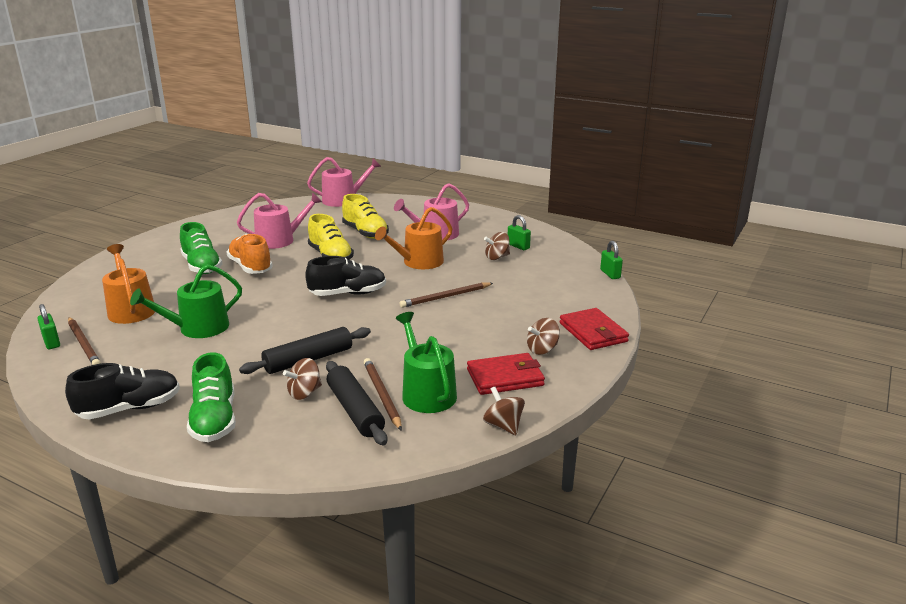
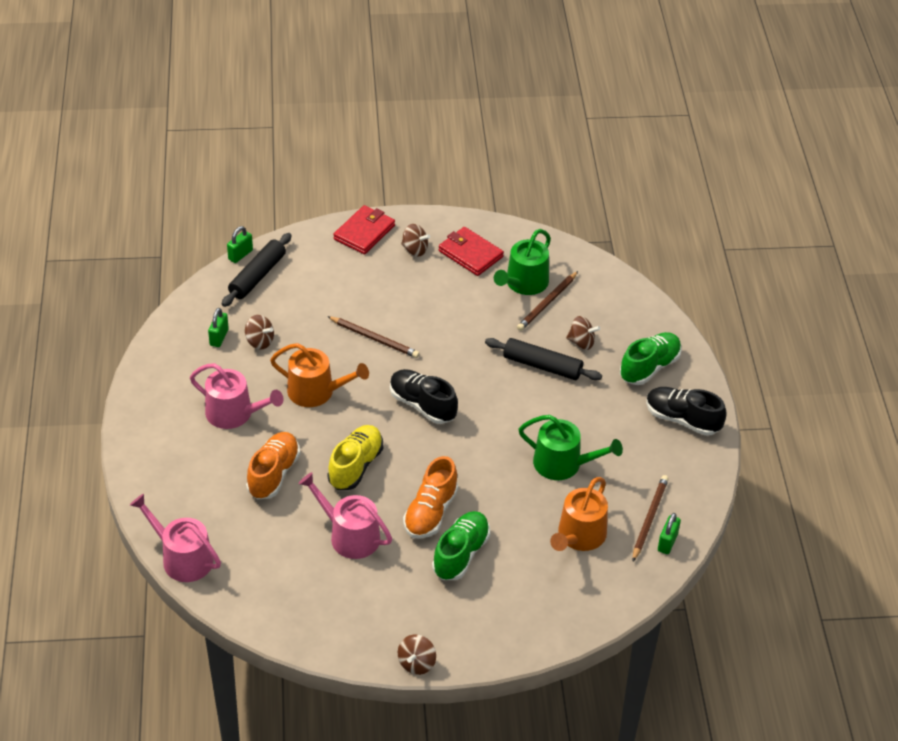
camera: 125 degrees left, 20 degrees up
black rolling pin [326,361,387,445] -> black rolling pin moved to [222,233,292,307]
yellow shoe [342,194,389,239] -> orange shoe [246,432,300,499]
brown spinning top [483,387,525,435] -> brown spinning top moved to [398,634,436,675]

